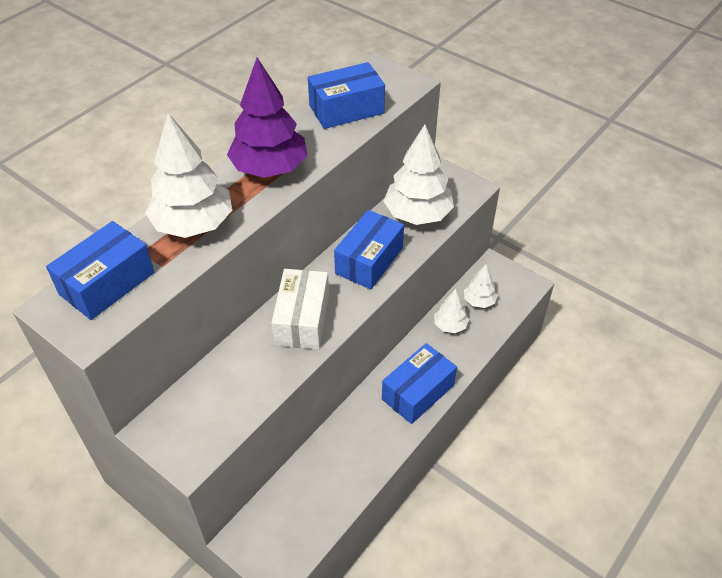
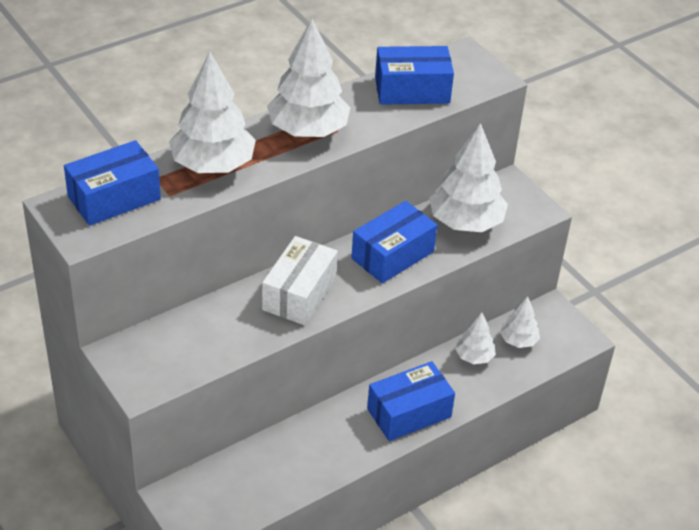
camera: 15 degrees right, 5 degrees down
purple tree [227,58,308,178] -> white tree [267,19,351,137]

